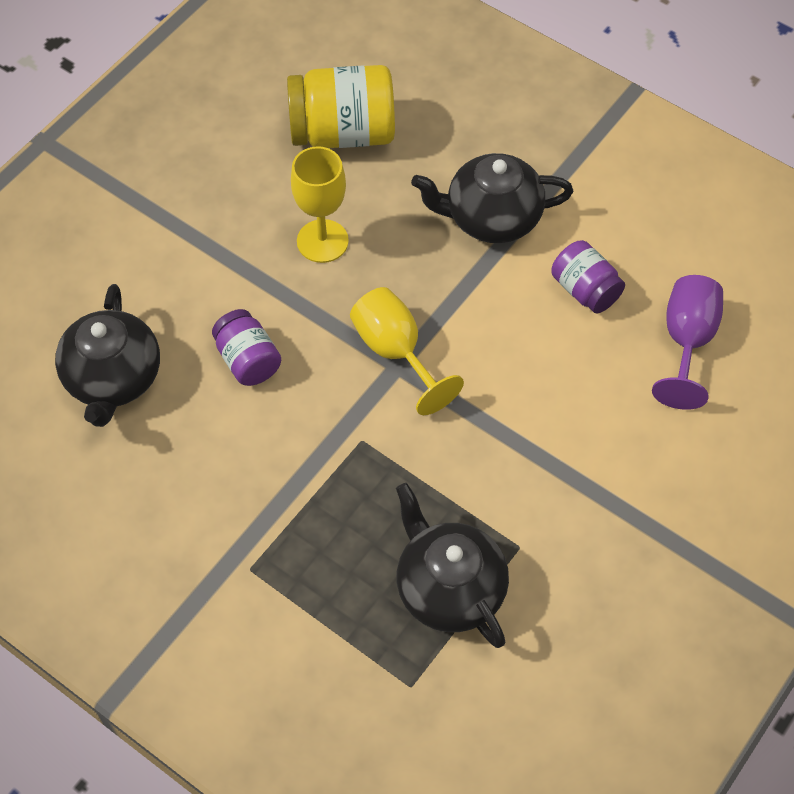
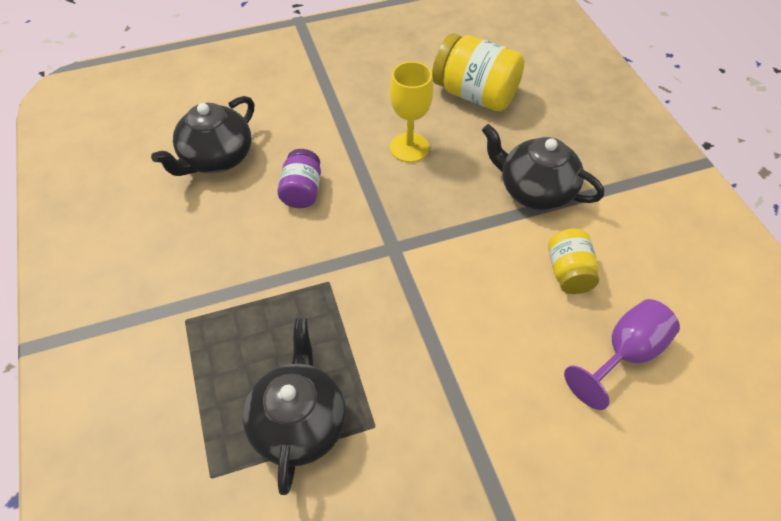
camera: 35 degrees right, 5 degrees down
yellow goblet [350,287,464,415] -> none
purple jar [551,240,625,313] -> yellow jar [548,229,599,294]

